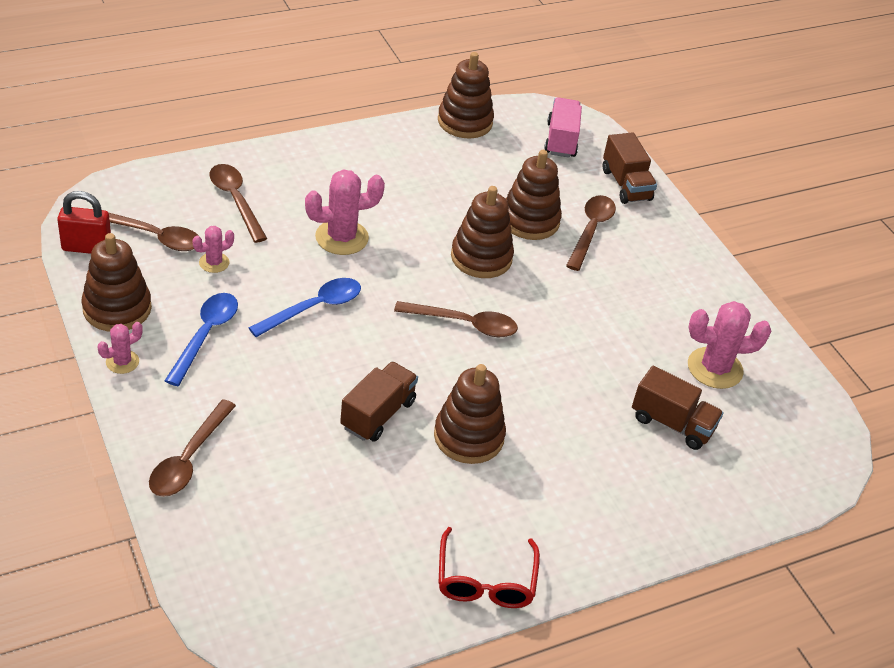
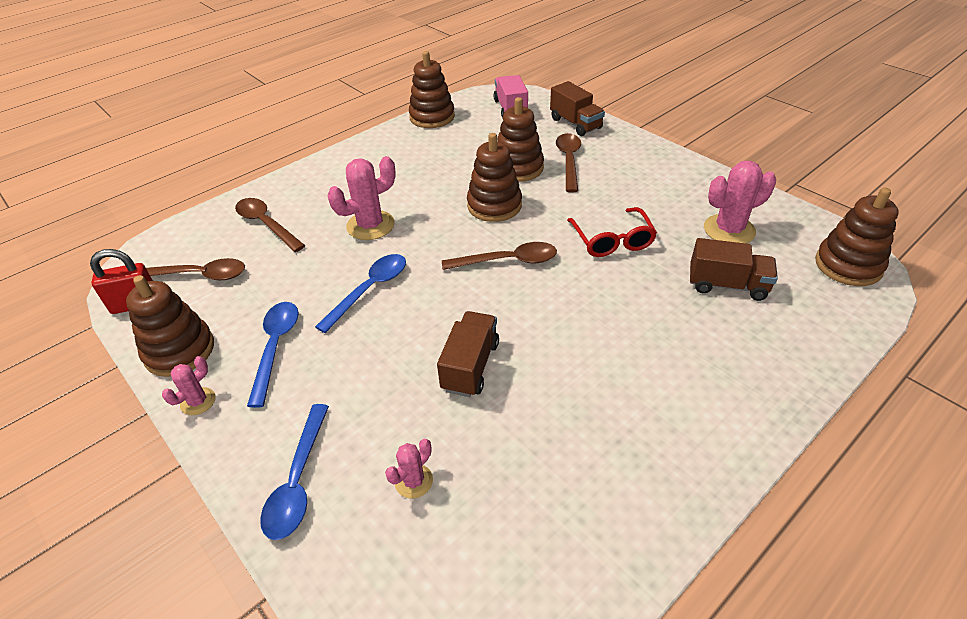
camera: 10 degrees left, 0 degrees up
brown spoon [149,399,236,497] -> blue spoon [260,404,329,540]
pink cactus [192,226,234,273] -> pink cactus moved to [385,439,433,498]
brown stacking toy [434,364,506,464] -> brown stacking toy moved to [815,188,898,286]
red glasses [438,527,540,608] -> red glasses moved to [567,207,657,257]

